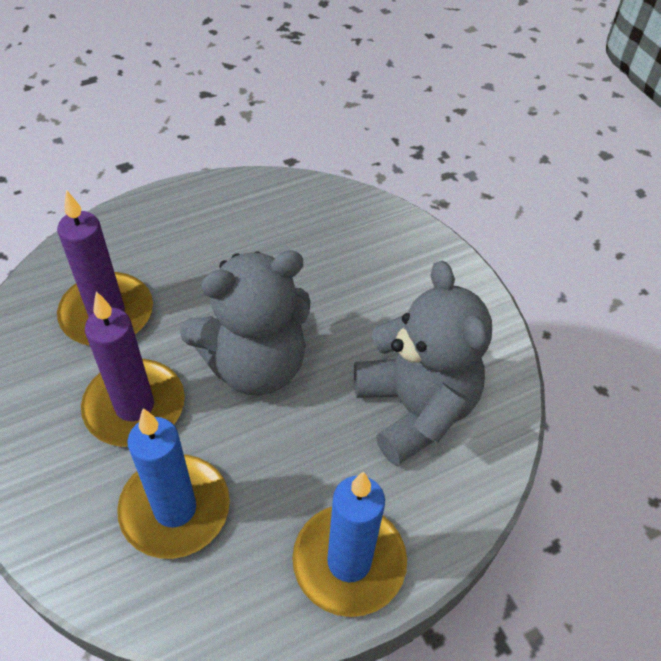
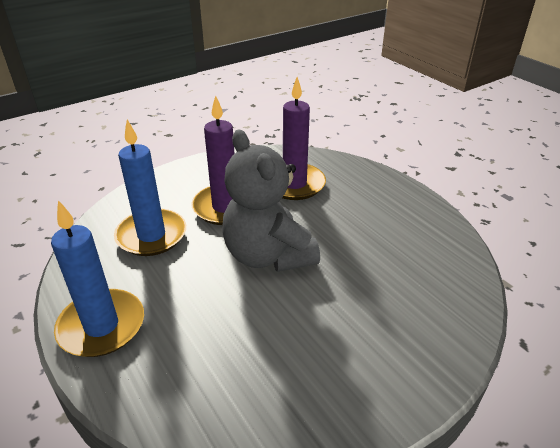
camera: 85 degrees right, 15 degrees down
grey teddy bear [354,261,492,466] -> none

